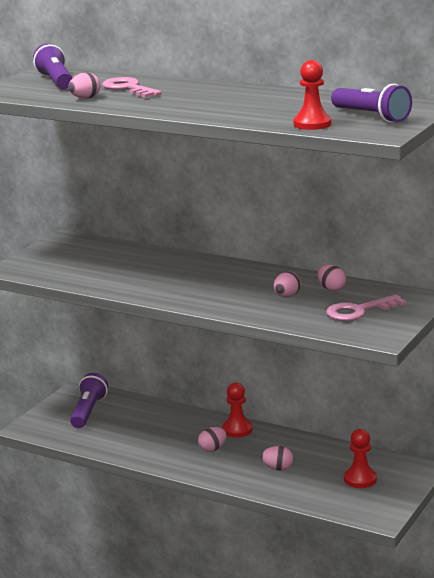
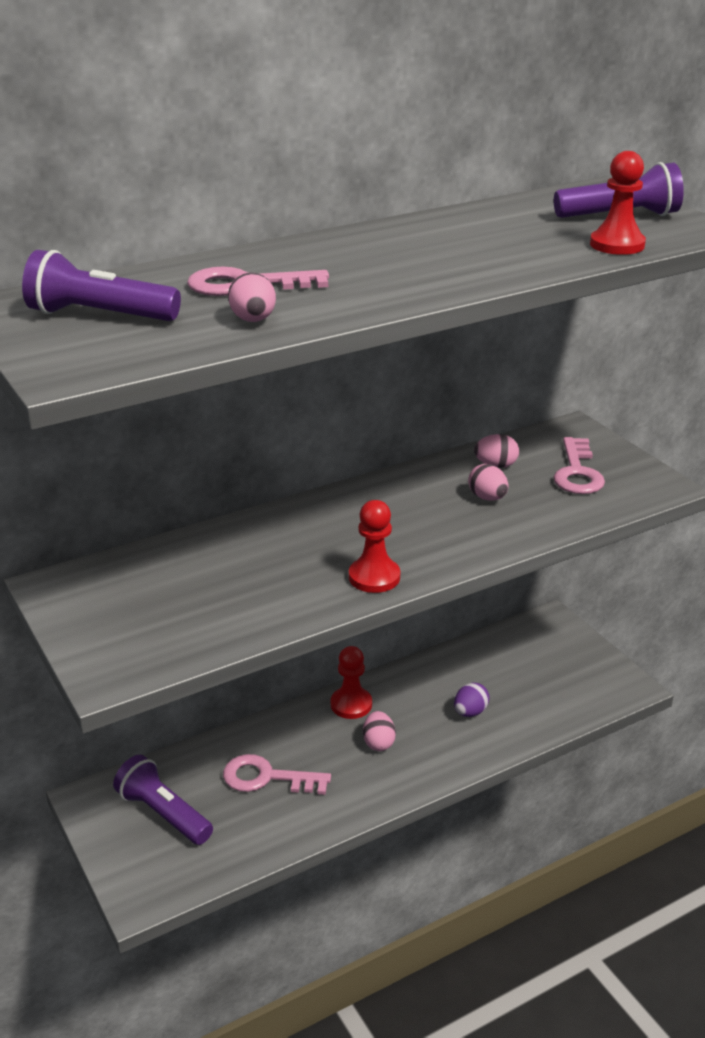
camera: 60 degrees left, 10 degrees up
pink egg [261,446,293,471] -> purple egg [454,683,490,717]
red pawn [344,429,377,488] -> red pawn moved to [349,500,400,593]
none -> pink key [223,754,331,795]

